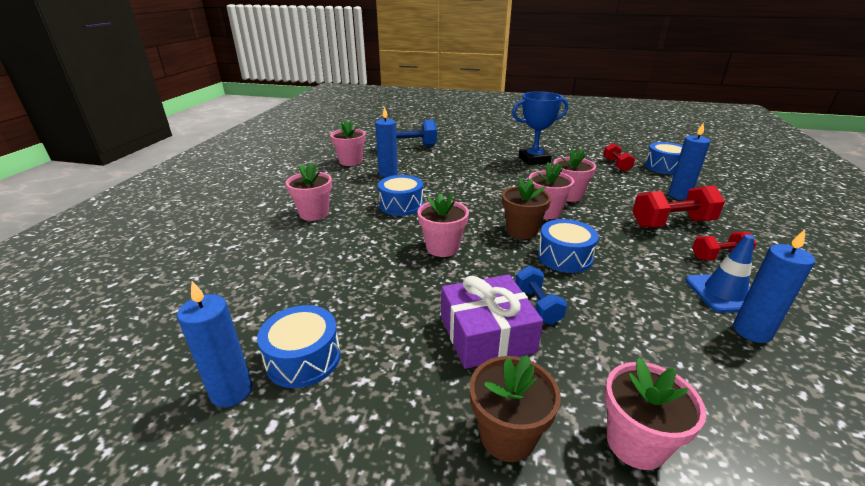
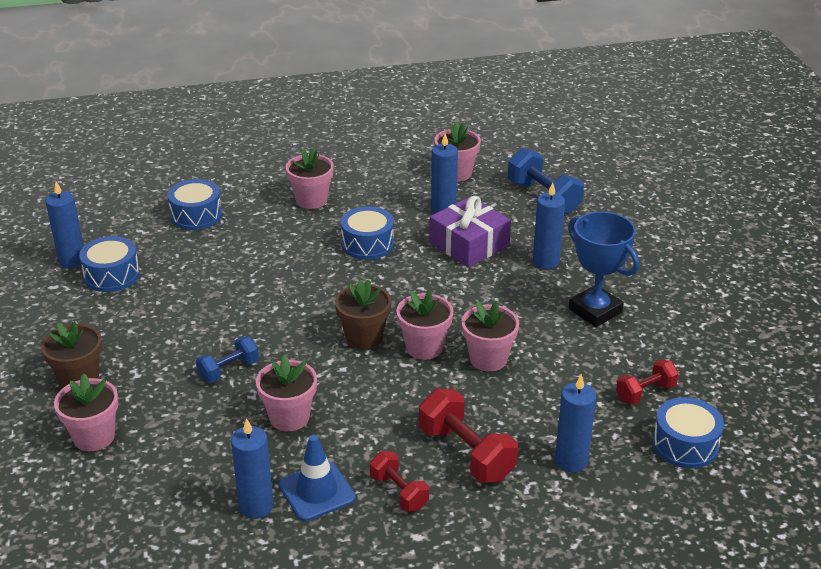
camera: 65 degrees right, 5 degrees up
pink flower pot [418,193,469,257] -> pink flower pot moved to [256,355,317,431]
purple gift [441,274,543,369] -> purple gift moved to [429,196,511,268]
blue drum [538,219,599,273] -> blue drum moved to [167,179,222,230]
none -> blue candle [533,182,565,269]

